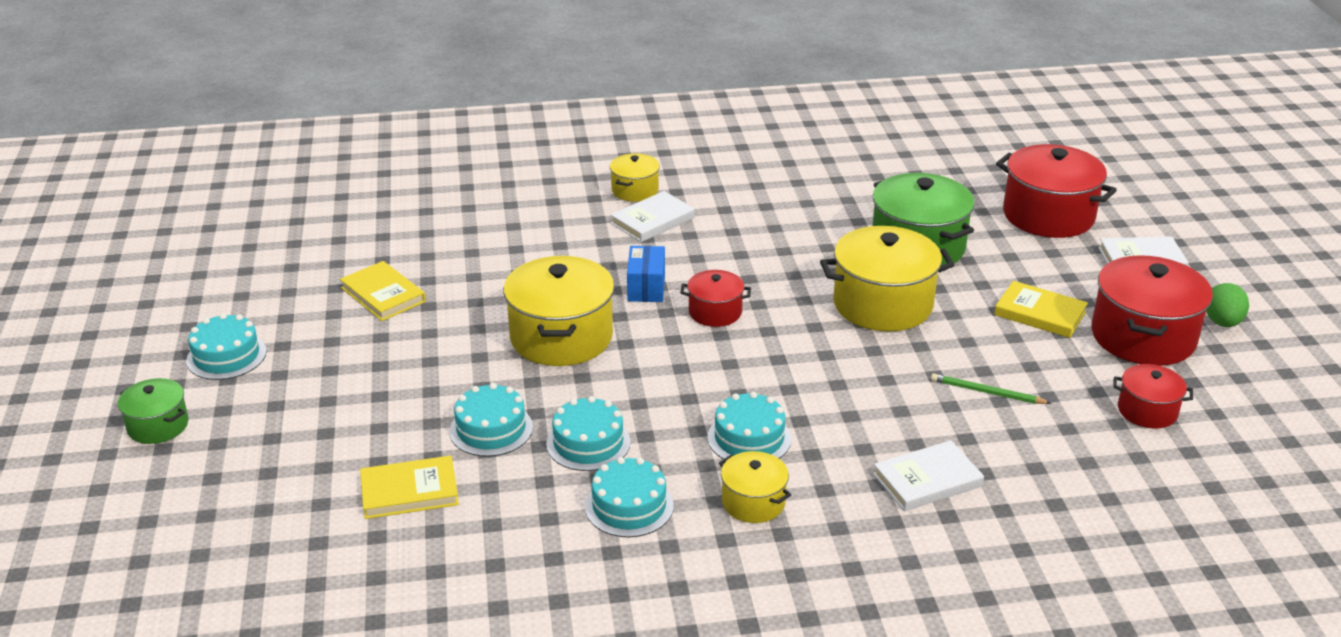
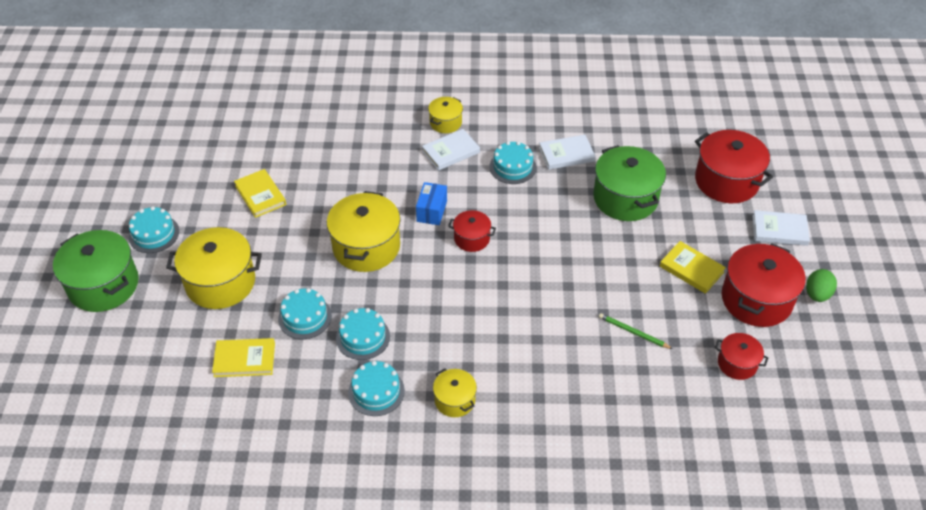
camera: 10 degrees right, 15 degrees up
green pot [118,378,188,444] -> green pot [53,230,139,312], size x1.87
turquoise cake [708,392,791,459] -> turquoise cake moved to [490,141,536,184]
yellow pot [820,226,954,331] -> yellow pot moved to [166,227,262,309]
white book [873,440,984,511] -> white book moved to [539,135,596,170]

